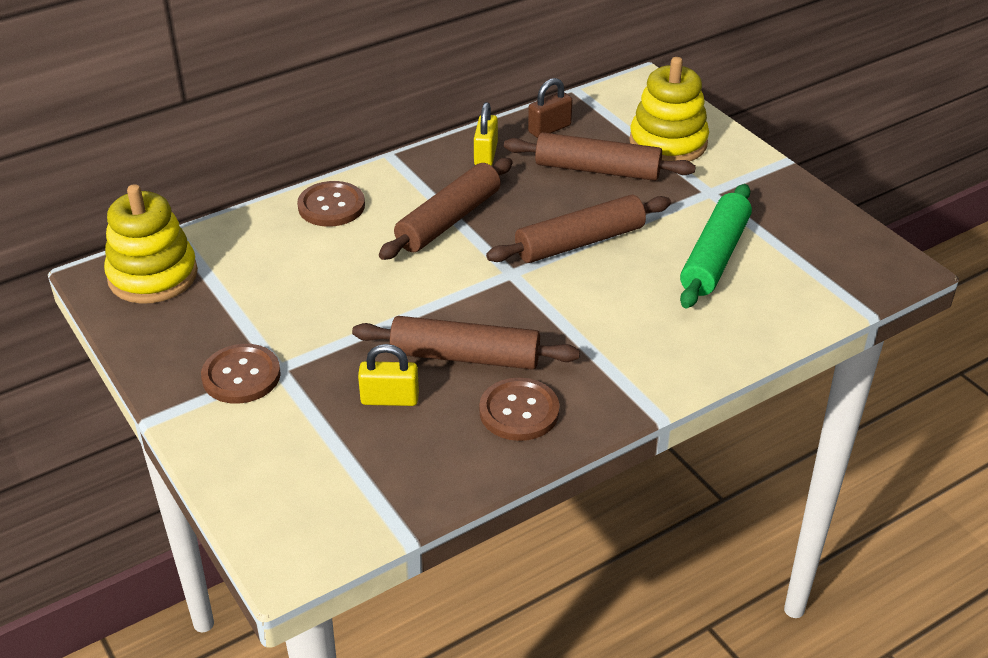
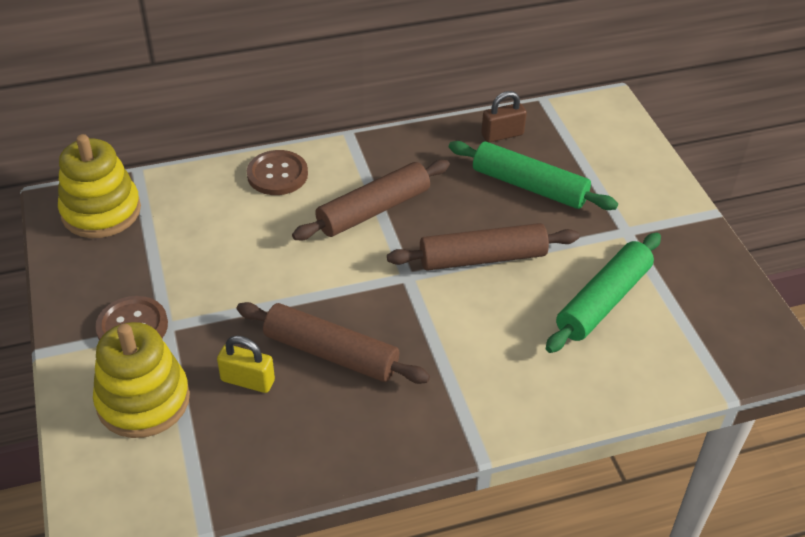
camera: 15 degrees right, 5 degrees up
yellow padlock [474,102,498,166] -> none
brown button [479,378,560,441] -> none
brown rolling pin [504,132,696,181] -> green rolling pin [449,141,618,210]
yellow stacking toy [629,57,709,162] -> yellow stacking toy moved to [93,322,190,438]

